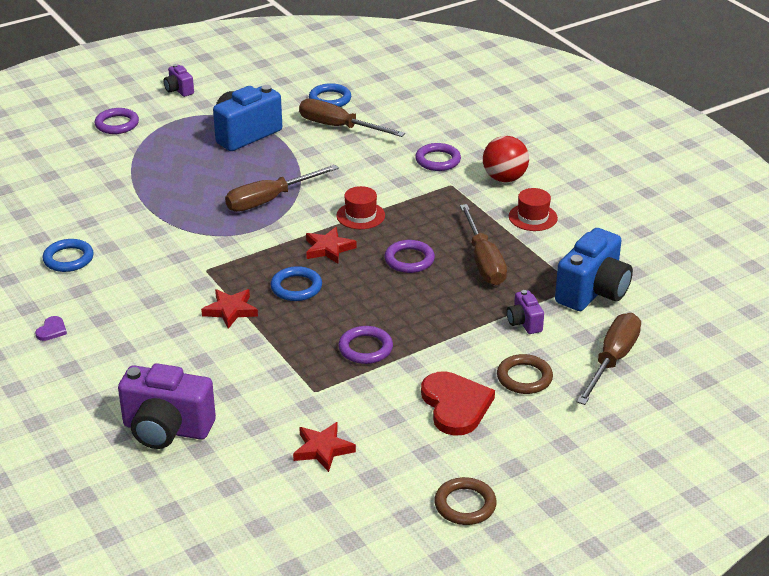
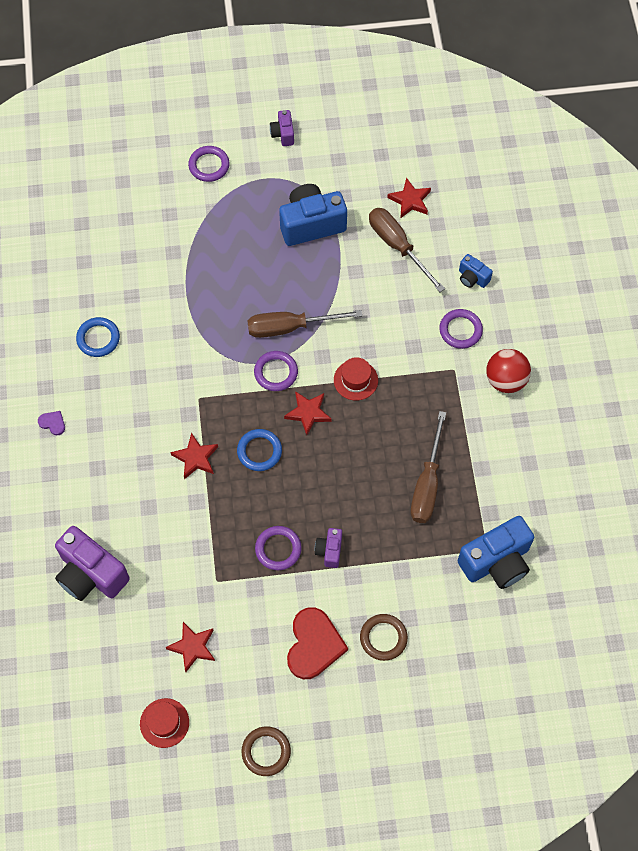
camera: 25 degrees right, 30 degrees up
purple heart [35,316,67,341] -> purple heart turned 105 degrees counterclockwise [38,411,65,435]
blue ring [309,83,351,107] -> red star [387,177,431,219]
purple ring [384,240,435,273] -> purple ring moved to [254,351,298,391]
purple camera [507,290,544,334] -> purple camera moved to [314,528,342,568]
red hat [509,188,558,231] -> red hat moved to [140,698,189,748]
brown screwdriver [577,313,641,405] -> none
none -> blue camera [459,254,493,288]

